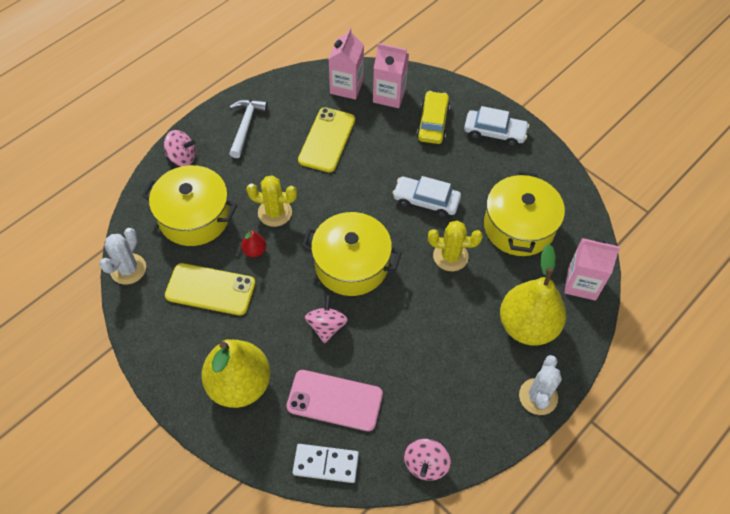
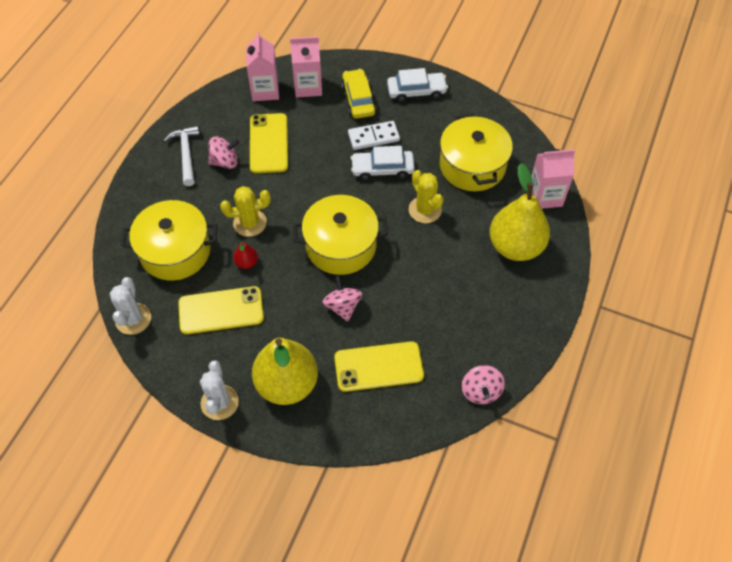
camera: 20 degrees left, 0 degrees up
pink spinning top [164,130,196,166] -> pink spinning top moved to [208,136,239,169]
pink phone [286,370,383,431] -> yellow phone [334,341,424,392]
white domino [293,444,359,483] -> white domino moved to [348,121,400,150]
yellow cactus [428,220,483,271] -> yellow cactus turned 75 degrees clockwise [409,170,443,223]
white cactus [519,355,562,415] -> white cactus moved to [200,361,239,420]

